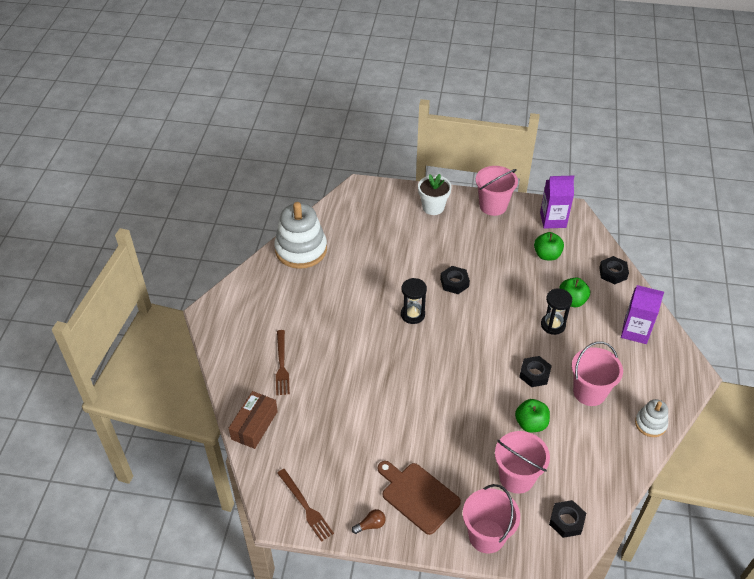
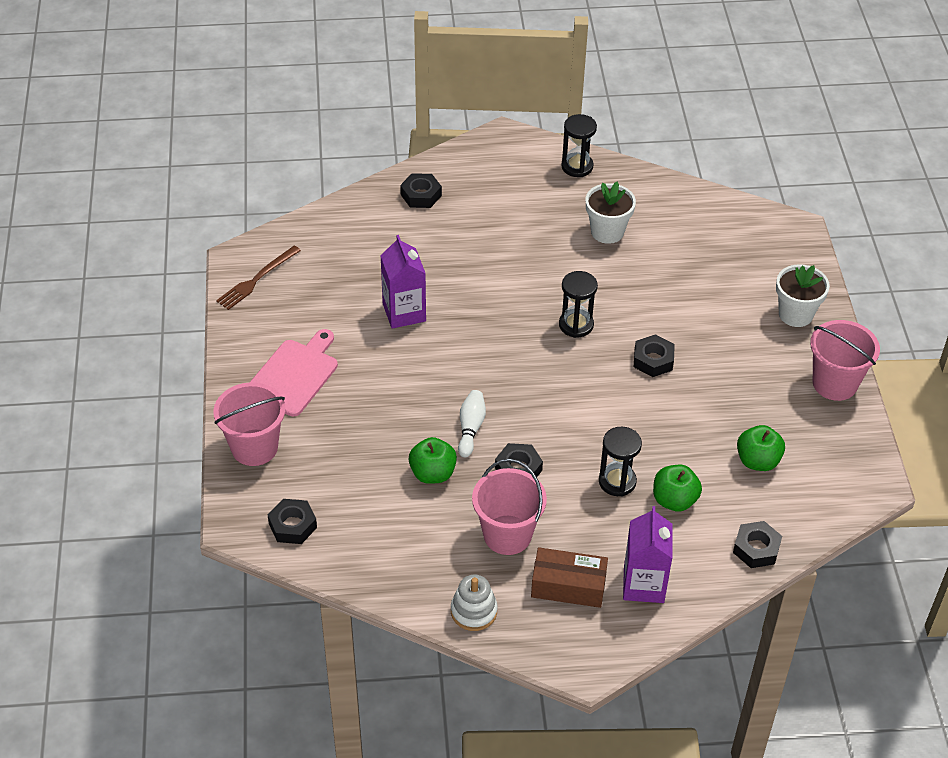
camera: 75 degrees right, 0 degrees up
brown box [229,391,278,449] -> brown box moved to [531,547,608,608]
white stacking toy [274,202,327,269] -> none
brown fork [276,330,290,395] -> none
brown light bulb [352,509,386,534] -> none
brown cutting board [378,461,461,535] -> pink cutting board [249,329,338,416]
pink bucket [495,431,550,494] -> none
purple carton [540,176,574,229] -> purple carton moved to [380,235,426,329]
none -> black nut [400,173,442,208]
none -> white bowling pin [458,390,486,457]
none -> black hourglass [561,114,597,177]
none -> white flower pot [586,182,636,244]

